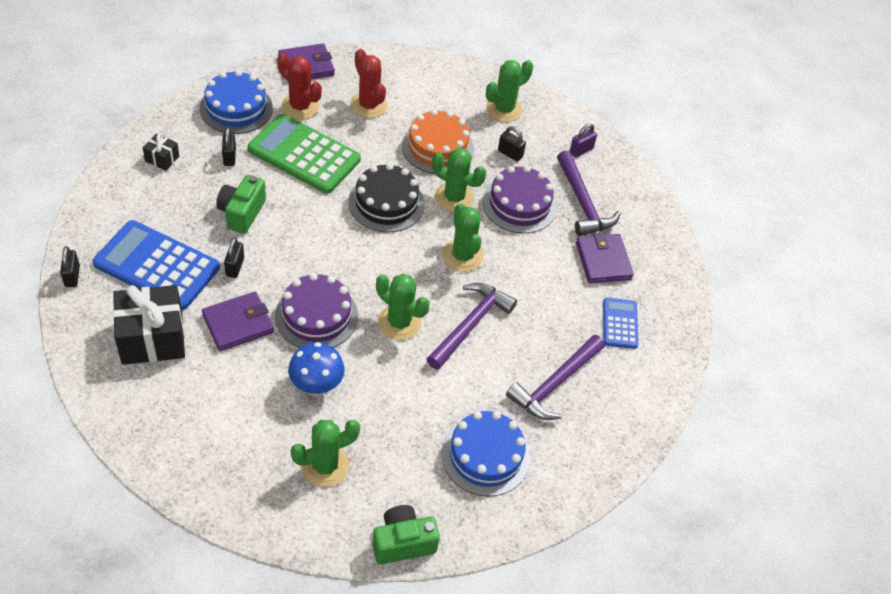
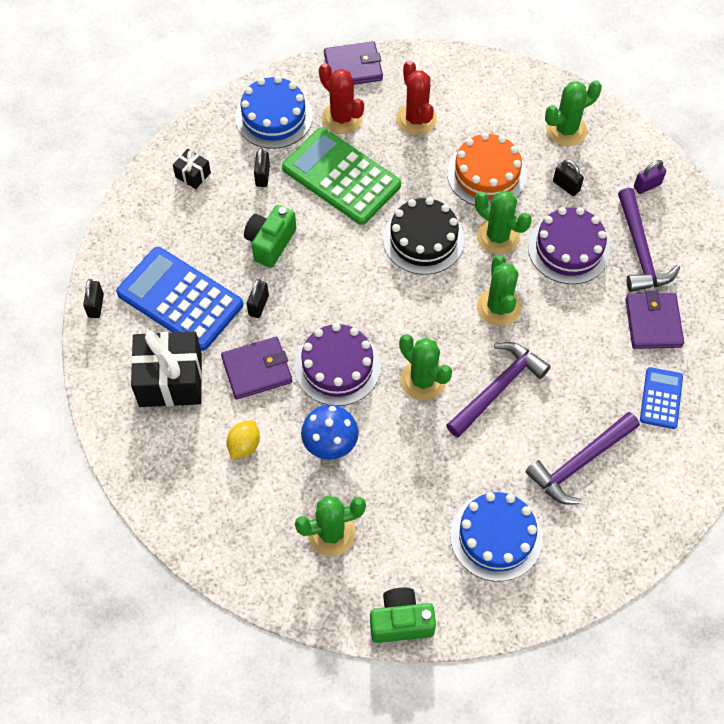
camera: 15 degrees right, 10 degrees up
none -> yellow lemon [226,420,260,460]

